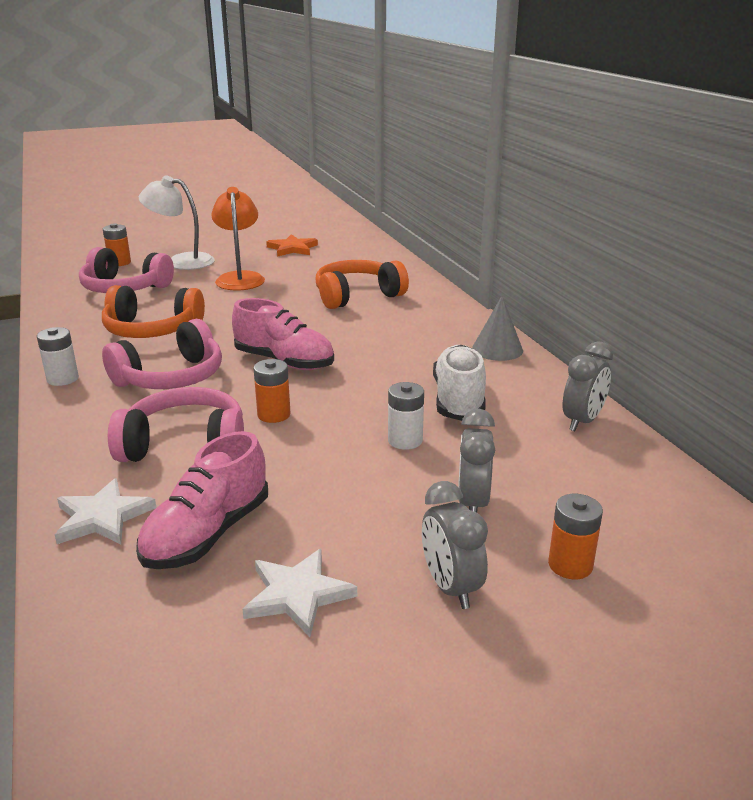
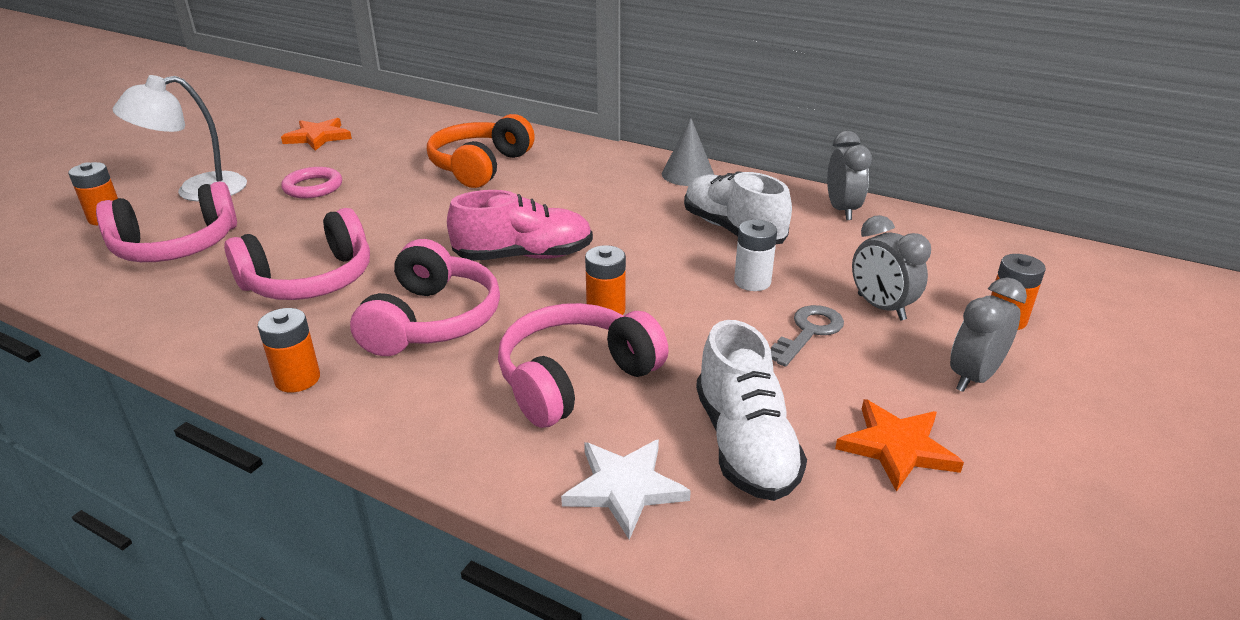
camera: 40 degrees left, 5 degrees up
white battery [37,327,79,386] -> orange battery [258,308,320,392]
orange headphones [102,285,205,338] -> pink headphones [224,208,370,300]
pink shoe [136,431,268,569] -> white shoe [696,320,807,501]
orange lamp [211,187,265,291] -> pink ring [281,167,342,198]
white star [243,549,357,637] -> orange star [835,399,964,492]
grey clock [422,481,488,609] -> grey clock turned 105 degrees clockwise [950,278,1027,392]
none -> grey key [771,305,844,367]

